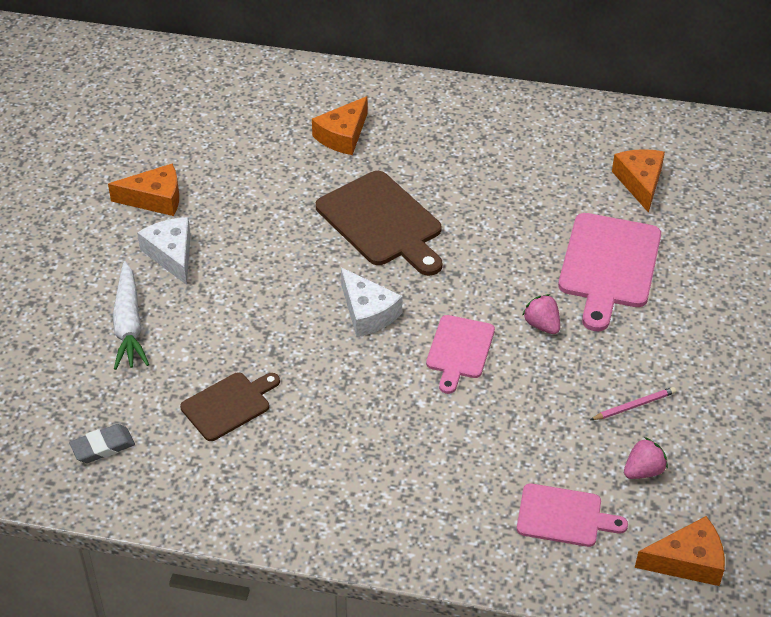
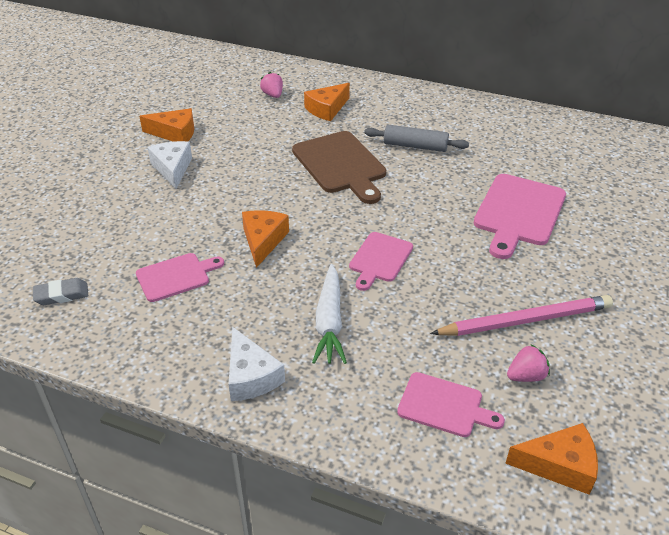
camera: 10 degrees right, 5 degrees down
white carrot [113,261,149,370] -> white carrot moved to [312,264,347,364]
brown cutting board [180,372,280,441] -> pink cutting board [136,253,224,302]
white cheese [341,268,403,337] -> white cheese moved to [229,326,285,401]
pink strawberry [522,294,560,334] -> pink strawberry moved to [260,72,283,98]
pink pencil [590,387,676,420] -> pink pencil [430,295,613,336], size x2.20
orange cheese [612,149,665,213] -> orange cheese moved to [242,210,289,268]
none -> grey rolling pin [364,125,469,152]

